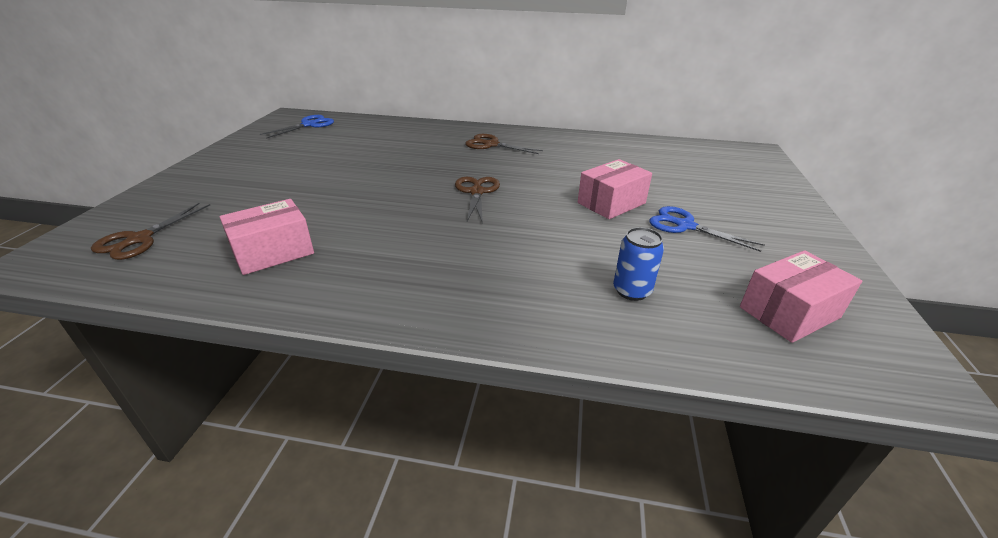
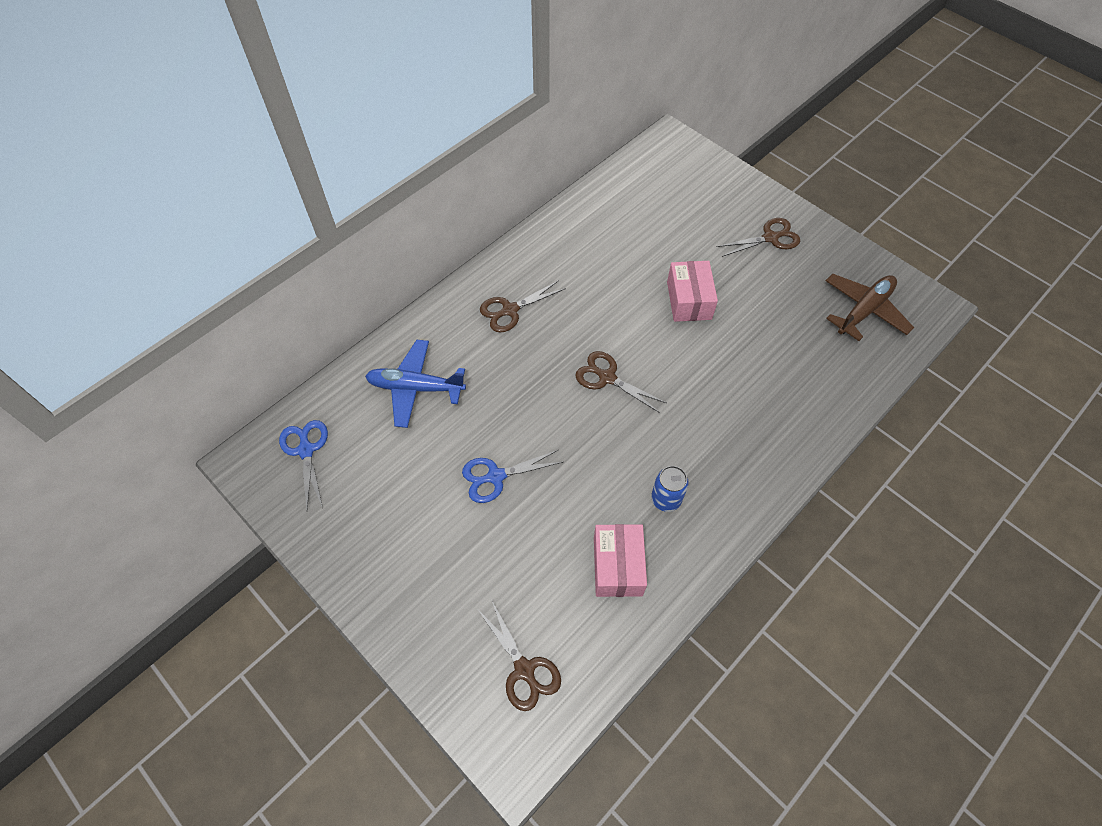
camera: 55 degrees left, 25 degrees up
blue can [613,227,664,301] -> blue can moved to [651,466,689,512]
blue scissors [649,206,765,252] -> blue scissors moved to [462,450,563,503]
pink box [740,250,862,343] -> brown plane [825,273,914,341]
none -> blue plane [365,340,466,428]
none -> brown scissors [717,218,800,257]

